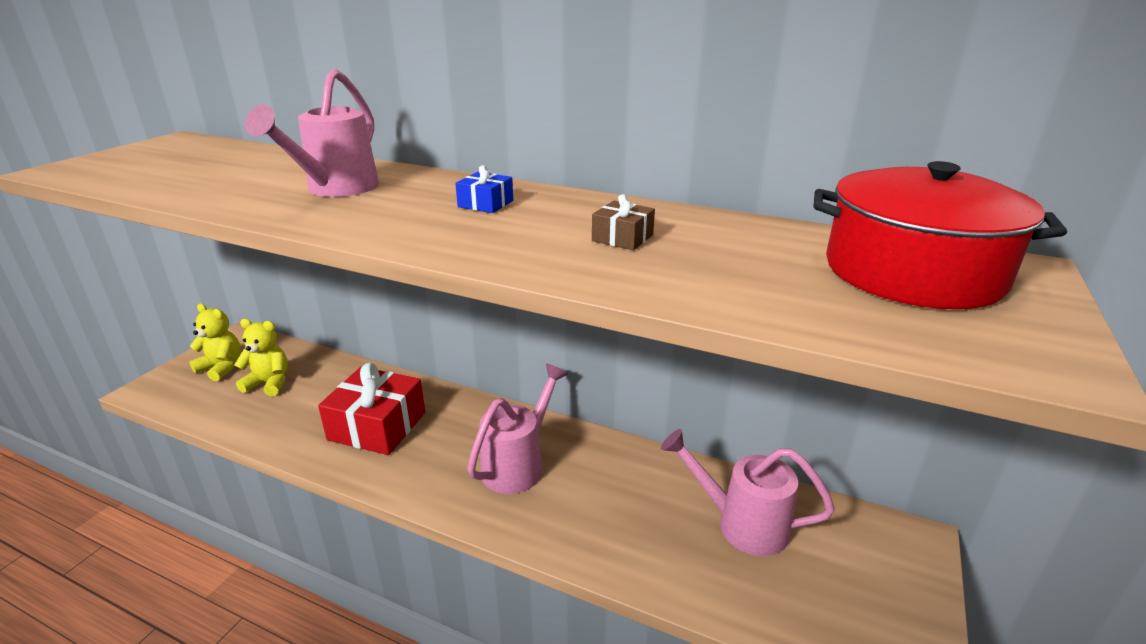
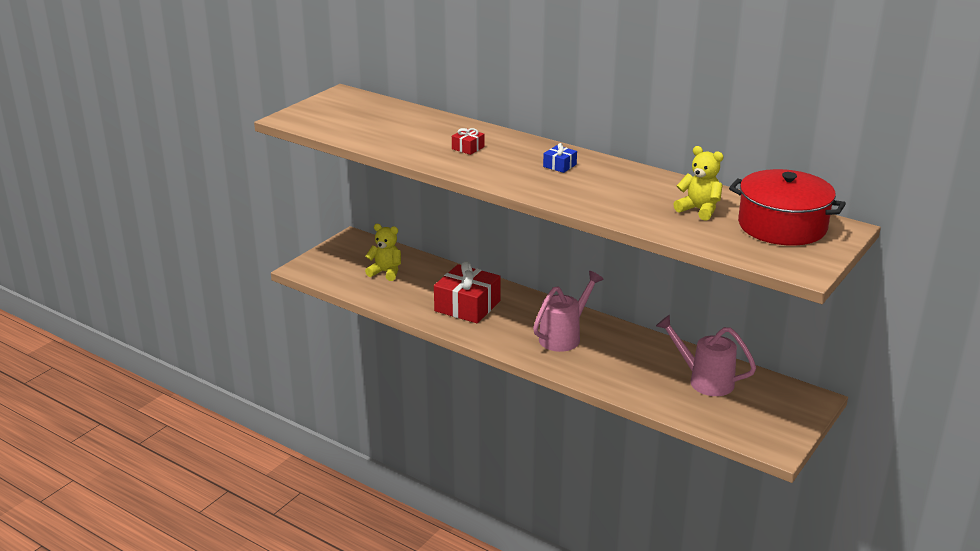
camera: 10 degrees right, 0 degrees up
yellow teddy bear [189,303,241,381] -> yellow teddy bear moved to [674,146,723,221]
pink watering can [245,69,379,197] -> red gift [452,128,485,155]
brown gift [592,194,655,250] -> none

